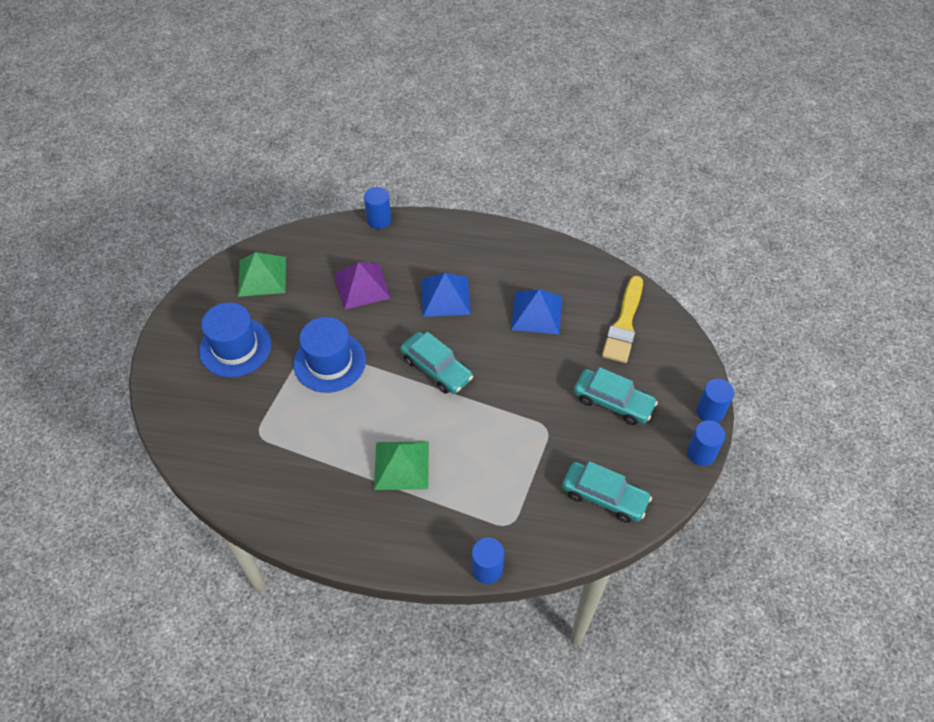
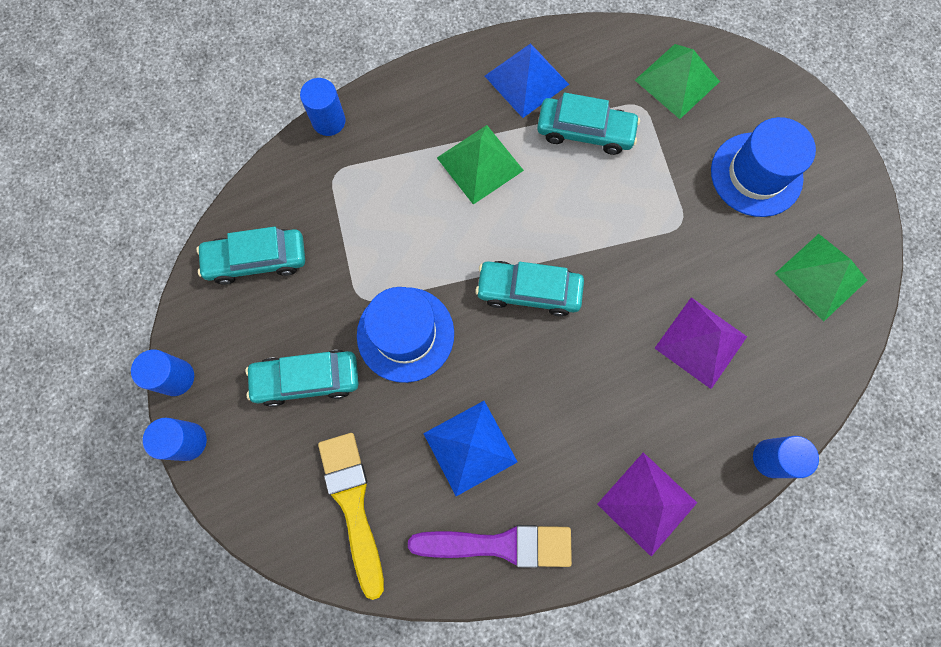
camera: 145 degrees right, 20 degrees up
blue hat [293,317,366,393] -> blue hat moved to [357,287,454,383]
blue pyramid [421,273,471,317] -> blue pyramid moved to [485,43,569,118]
none -> purple brush [408,525,572,568]
none -> turquoise car [537,93,640,155]
none -> purple pyramid [597,452,697,557]
none -> green pyramid [635,44,720,119]

